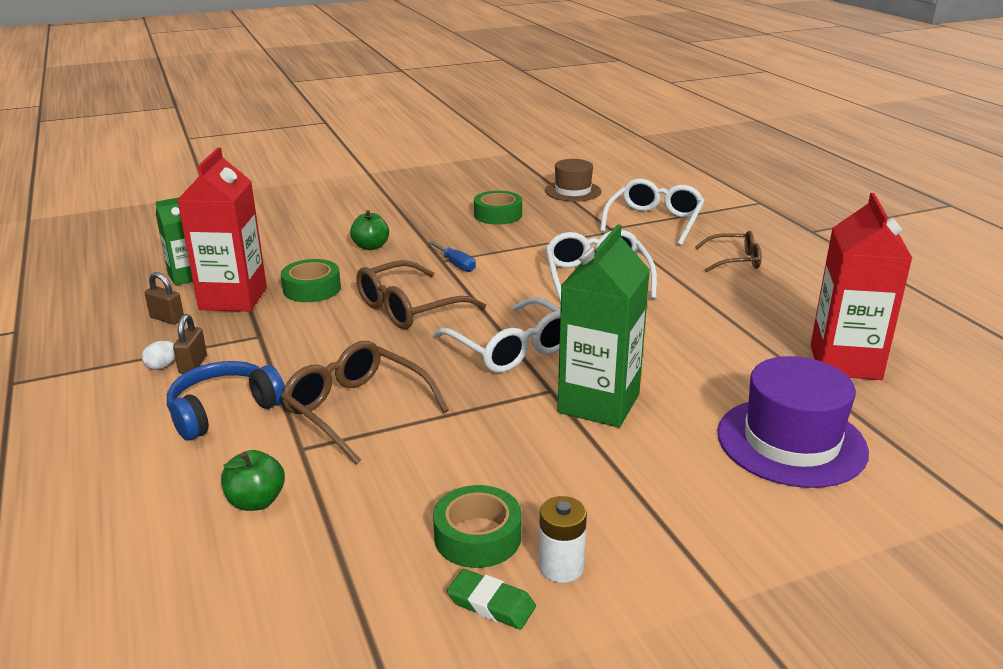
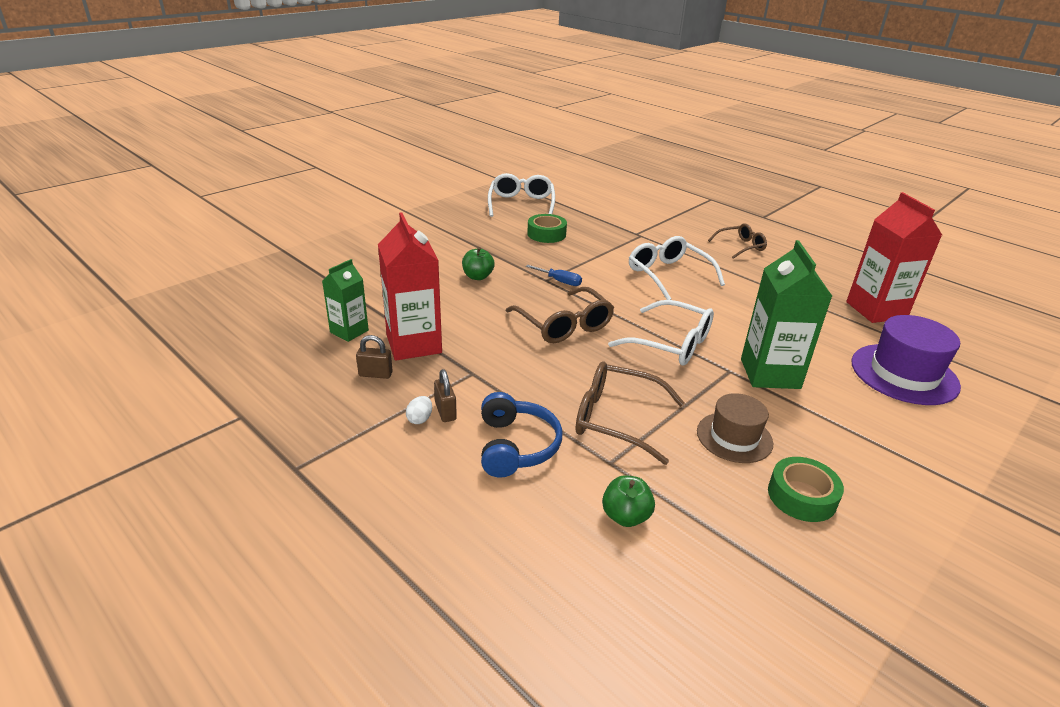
camera: 25 degrees left, 5 degrees up
blue headphones [167,361,285,441] -> blue headphones turned 150 degrees clockwise [481,392,563,478]
green tape [281,259,341,302] -> none
brown glasses [356,260,486,329] -> brown glasses turned 60 degrees counterclockwise [506,287,614,343]
green eraser [447,569,536,629] -> none
white battery [539,496,587,583] -> none
brown hat [545,159,601,202] -> brown hat moved to [697,393,774,463]
white glasses [600,179,705,246] -> white glasses moved to [488,173,555,217]

